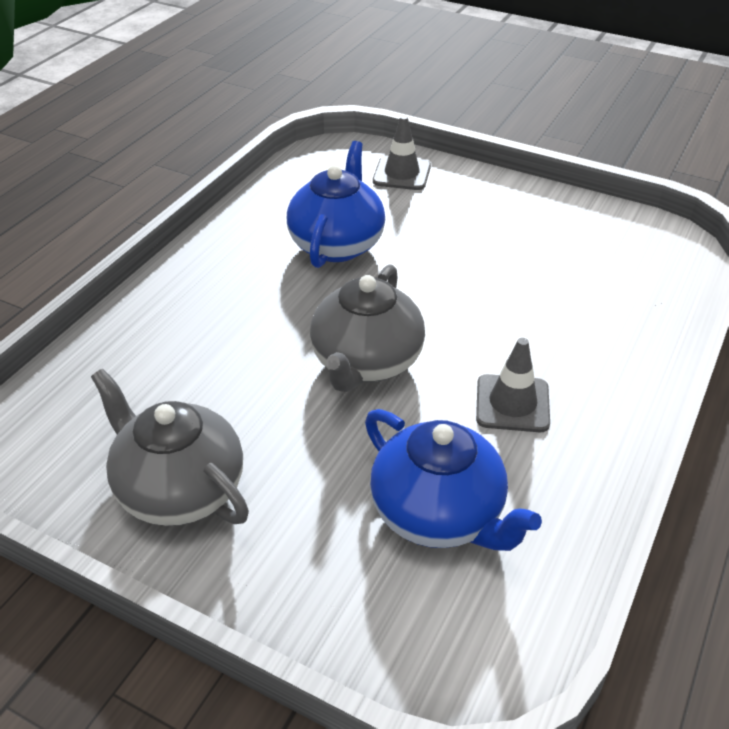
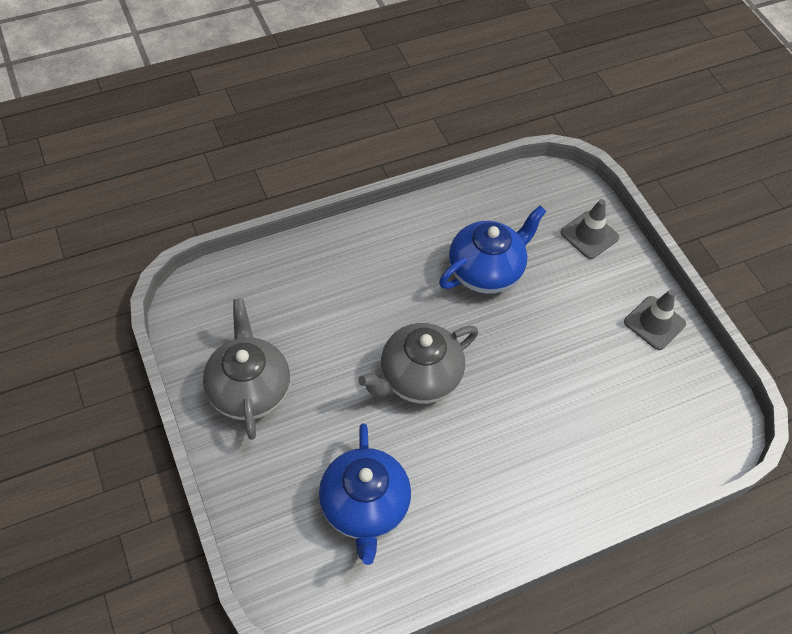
camera: 35 degrees right, 15 degrees up
grey traffic cone [476,338,550,432] -> grey traffic cone moved to [624,290,686,350]

